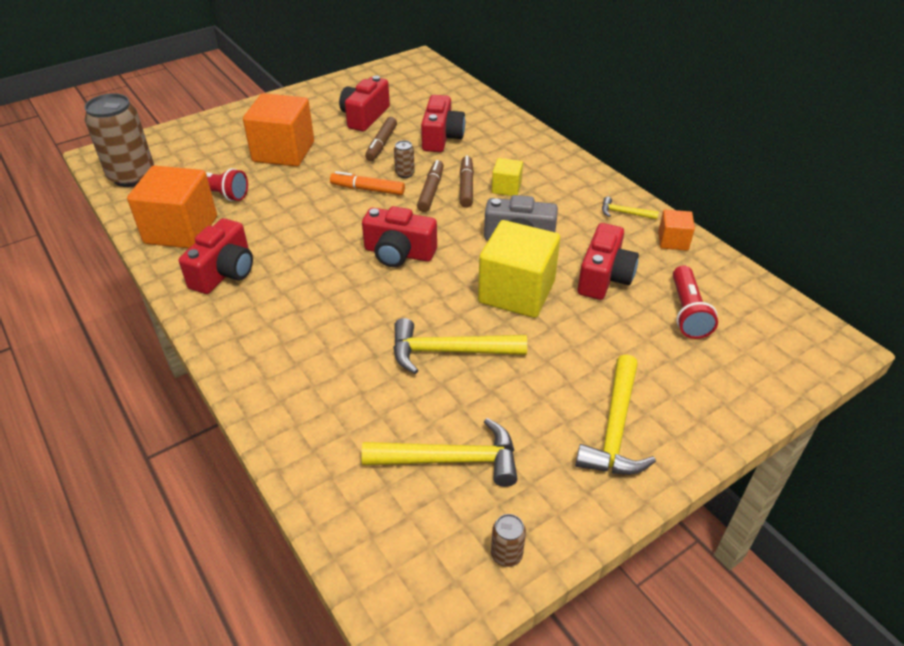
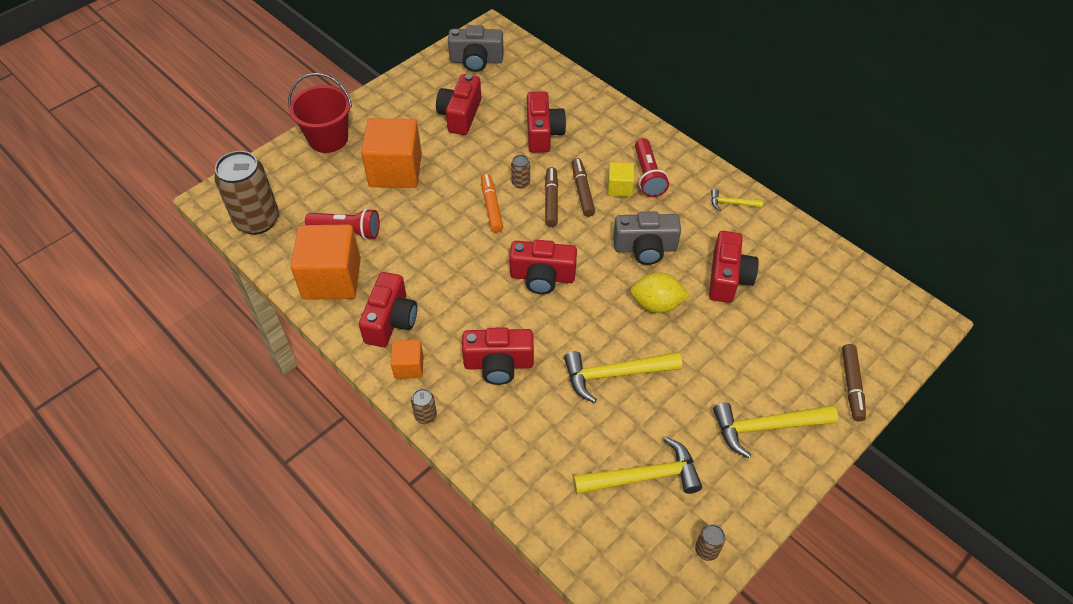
camera: 10 degrees left, 10 degrees up
orange marker [330,171,405,195] -> orange marker turned 75 degrees clockwise [481,173,503,233]
brown marker [365,117,397,161] -> brown marker moved to [842,344,866,421]
yellow cube [478,220,560,318] -> yellow lemon [630,272,690,313]
yellow hammer [575,354,656,475] -> yellow hammer turned 75 degrees clockwise [713,403,838,458]
orange cube [658,210,695,251] -> orange cube moved to [391,340,424,379]
red flashlight [673,265,718,339] -> red flashlight moved to [635,138,669,197]
none -> red bucket [288,73,352,153]
none -> brown can [411,389,437,424]
none -> grey camera [448,25,504,72]
none -> red camera [462,327,534,385]

